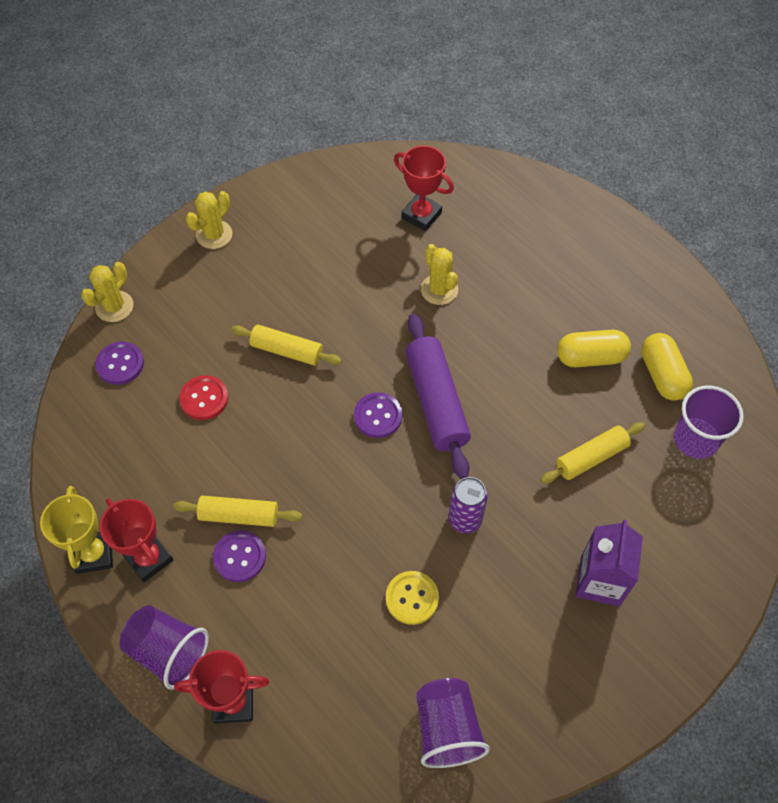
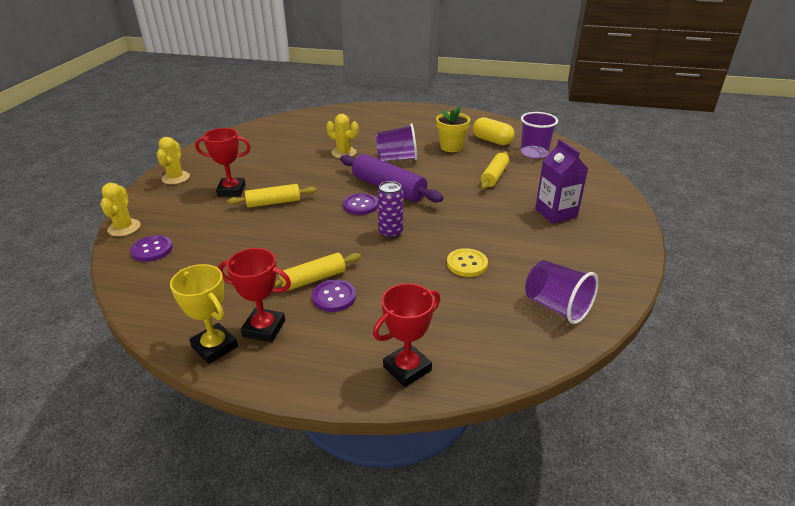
camera: 35 degrees left, 25 degrees down
purple cup [120,605,209,690] -> purple cup moved to [375,123,417,161]
red button [179,375,228,420] -> none
red trophy [394,146,454,231] -> red trophy moved to [195,128,251,196]
purple can [449,477,488,533] -> purple can moved to [377,181,403,239]
yellow capsule [557,330,631,367] -> yellow flower pot [436,107,470,152]

